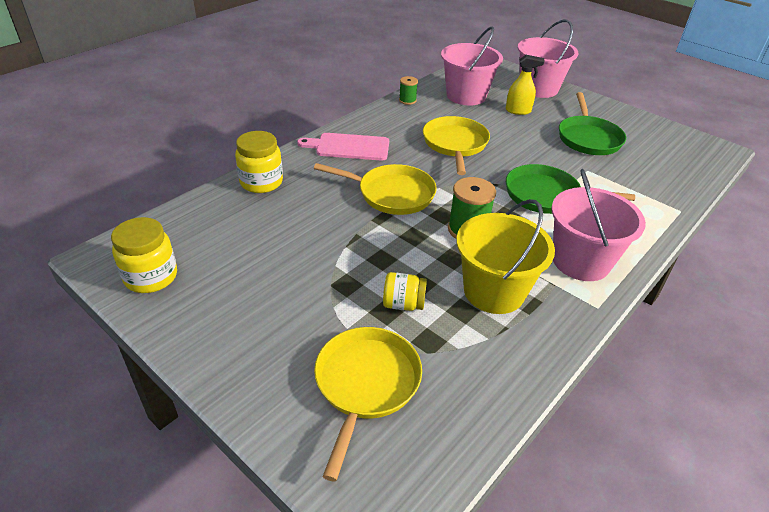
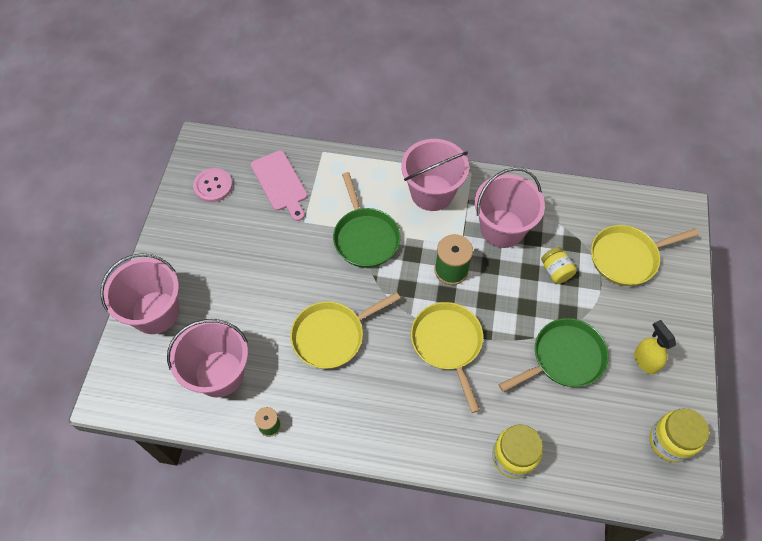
camera: 120 degrees left, 20 degrees up
pink cutting board [297,133,389,161] -> pink cutting board moved to [251,151,307,221]
yellow bucket [456,199,555,314] -> pink bucket [475,168,545,248]
yellow spray bottle [506,55,545,115] -> yellow spray bottle moved to [634,320,676,374]
green pan [559,92,626,155] -> green pan moved to [499,318,609,392]
none -> pink button [193,168,233,202]

